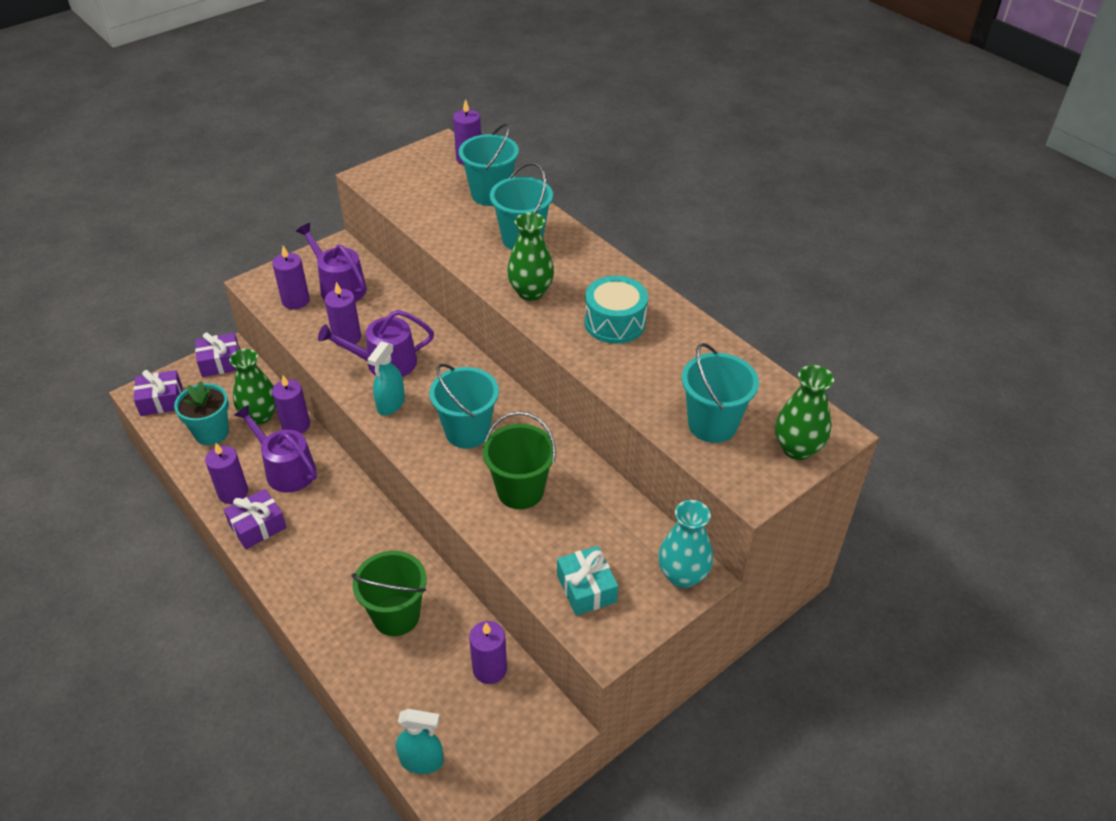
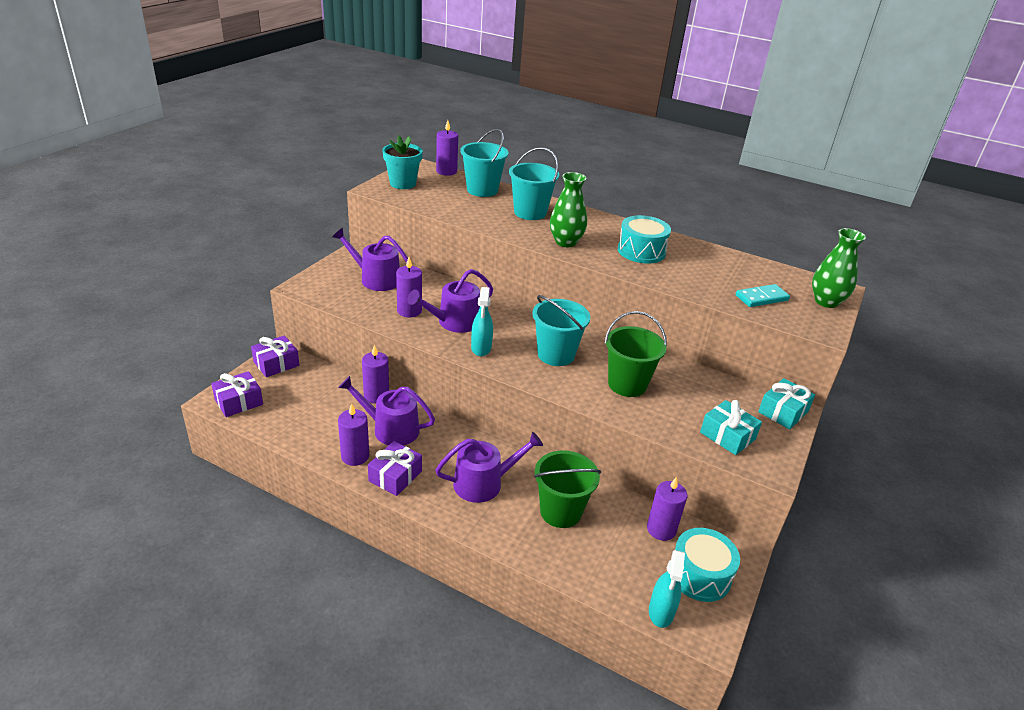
camera: 25 degrees left, 10 degrees down
turquoise flower pot [174,381,229,445] -> turquoise flower pot moved to [382,136,423,189]
green vase [229,349,276,424] -> none
purple candle [272,246,310,310] -> none
turquoise spray bottle [396,709,444,774] -> turquoise spray bottle turned 120 degrees clockwise [649,550,685,628]
turquoise vase [658,500,713,588] -> turquoise gift [758,378,815,429]
turquoise bucket [682,343,759,443] -> turquoise domino [736,284,790,307]
none -> purple watering can [436,432,543,503]
none -> turquoise drum [675,528,740,602]

